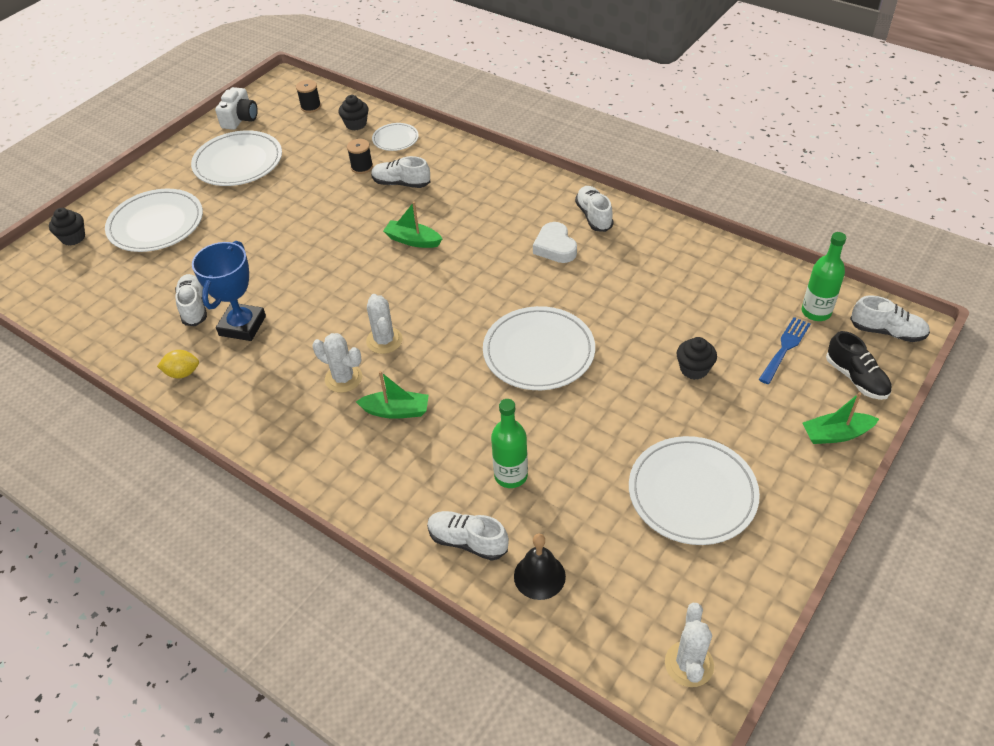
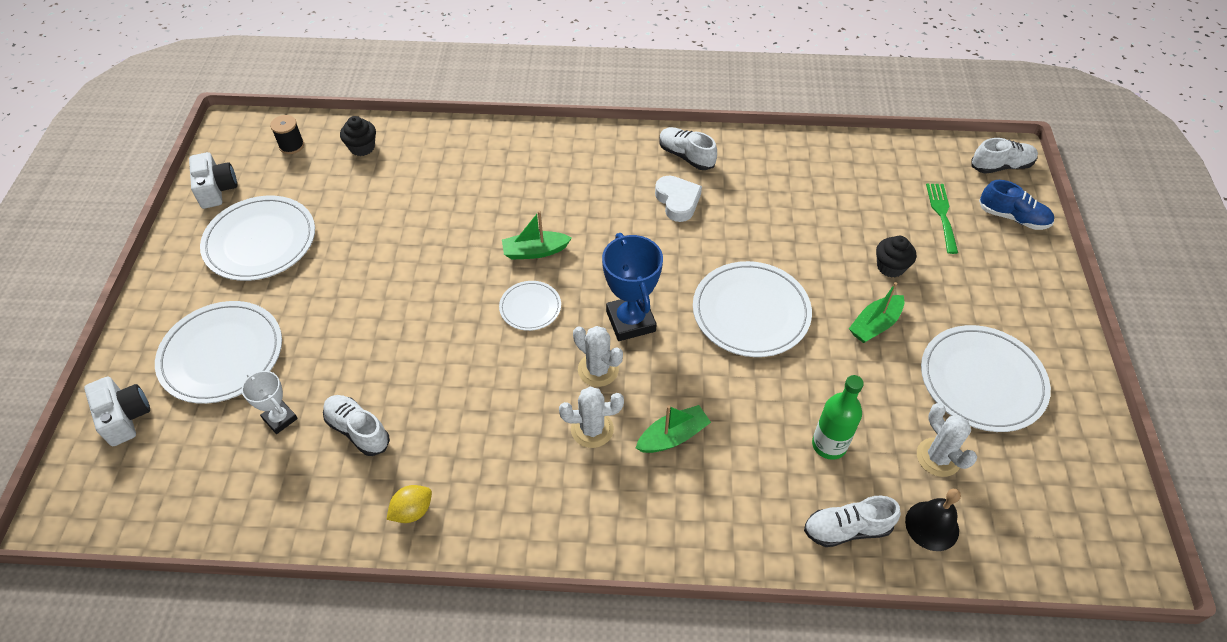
camera: 35 degrees left, 5 degrees up
black cupcake [49,208,85,246] -> white camera [84,377,150,446]
blue trophy [192,241,266,341] -> blue trophy moved to [602,233,663,341]
black spool [347,139,373,174] -> none
white shoe [371,156,430,188] -> none
white plate [372,123,419,151] -> white plate moved to [499,281,561,331]
white heart [533,222,577,263] -> white heart turned 150 degrees counterclockwise [655,176,702,222]
white cactus [665,603,714,687] -> white cactus moved to [917,403,977,477]
blue fork [759,317,810,384] -> green fork [926,184,958,254]
green bottle [802,232,847,321] -> none
green boat [803,392,879,444] -> green boat moved to [849,282,904,343]
black shoe [826,331,892,400] -> blue shoe [979,180,1054,230]
none -> white trophy [242,371,298,434]

